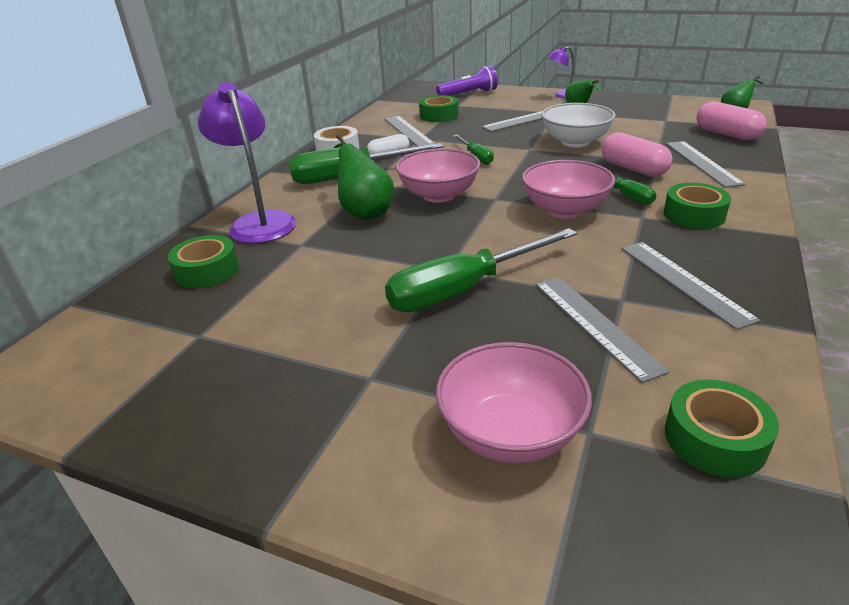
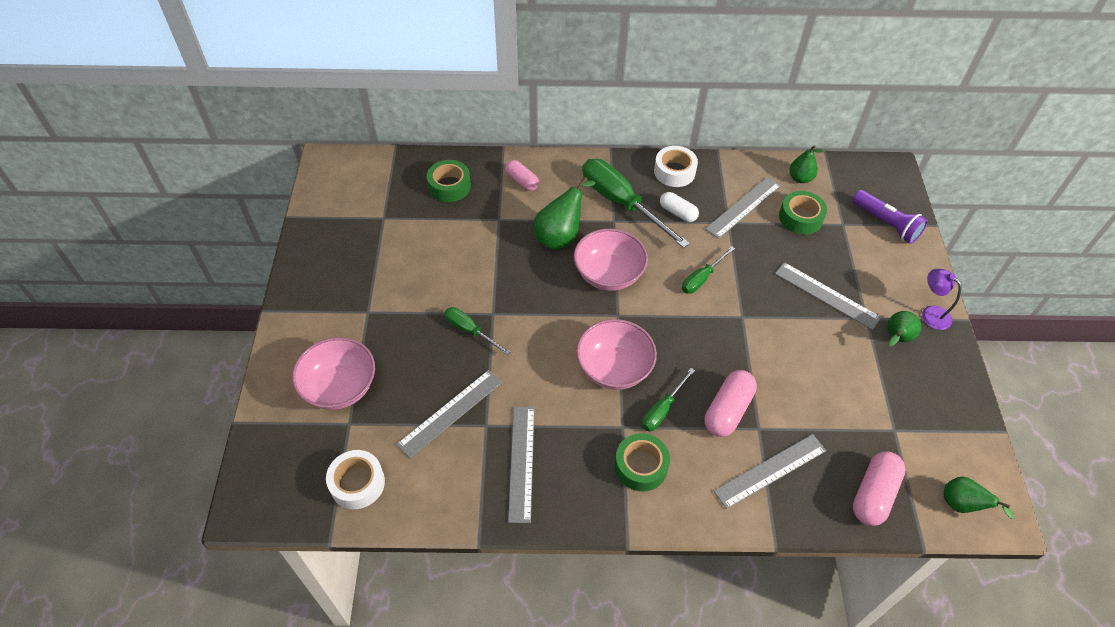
camera: 65 degrees right, 20 degrees up
purple lamp [198,82,296,244] -> pink capsule [505,160,539,191]
green screwdriver [385,228,577,312] -> green screwdriver [444,307,510,355], size x0.52
white bowl [541,103,616,147] -> none
grey ruler [621,242,761,330] -> grey ruler turned 45 degrees counterclockwise [508,407,534,523]
green tape [665,380,779,478] -> white tape [326,450,385,509]
none -> green pear [789,145,825,183]

